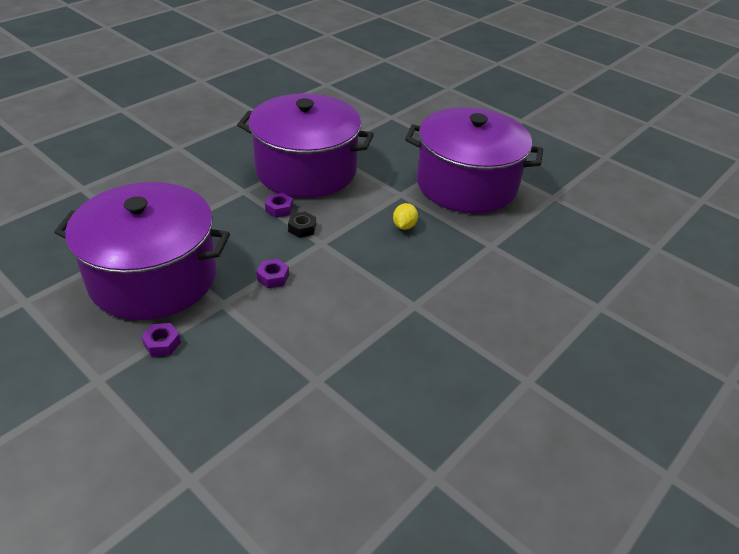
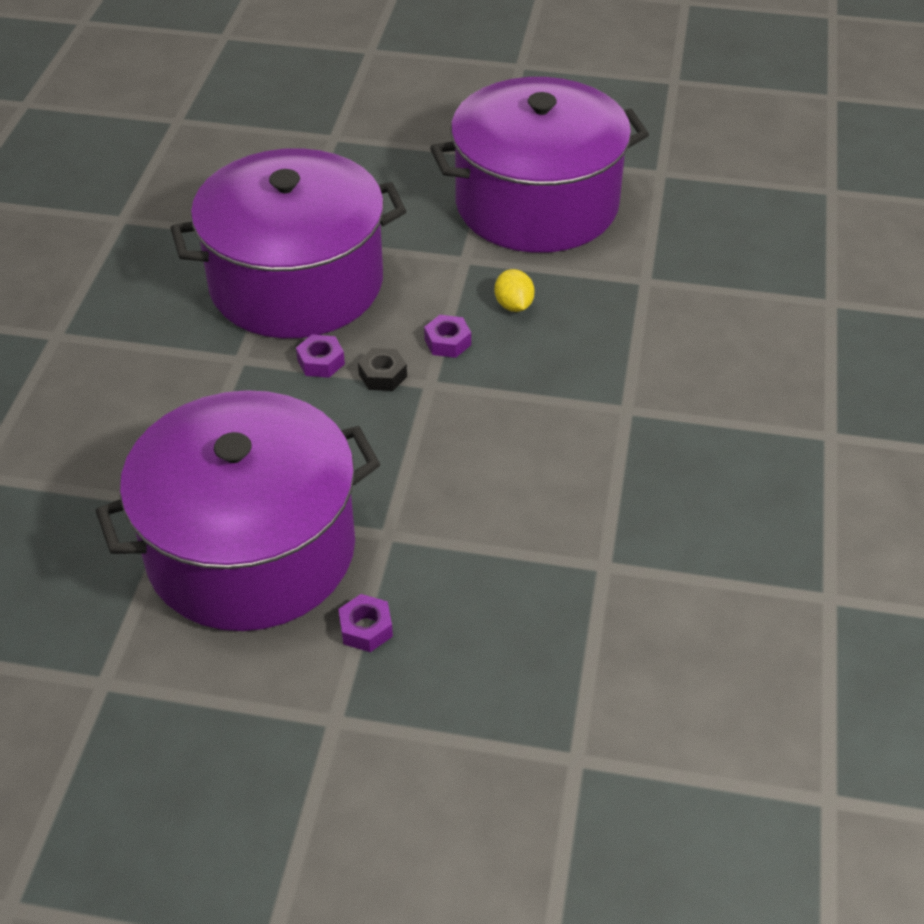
camera: 30 degrees left, 5 degrees up
purple nut [257,259,289,288] -> purple nut moved to [424,315,471,358]

